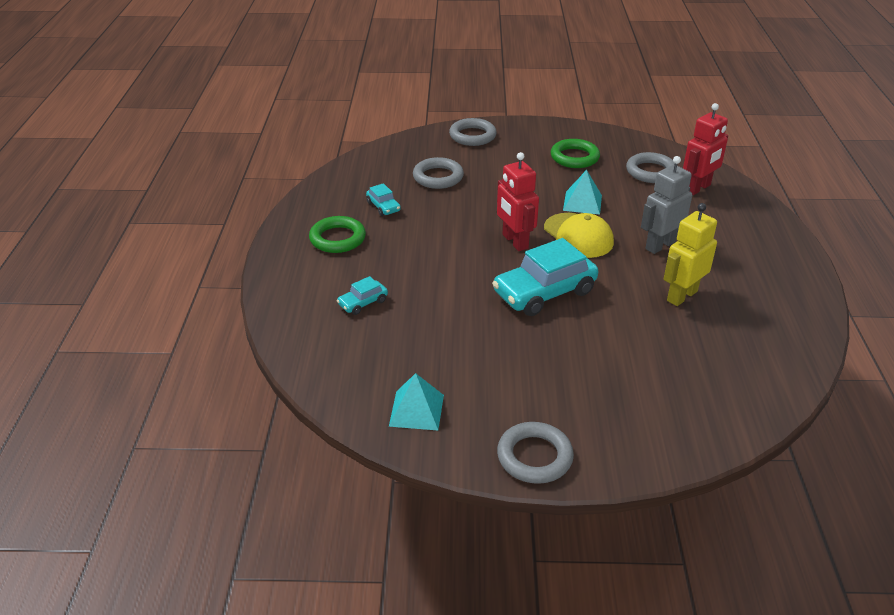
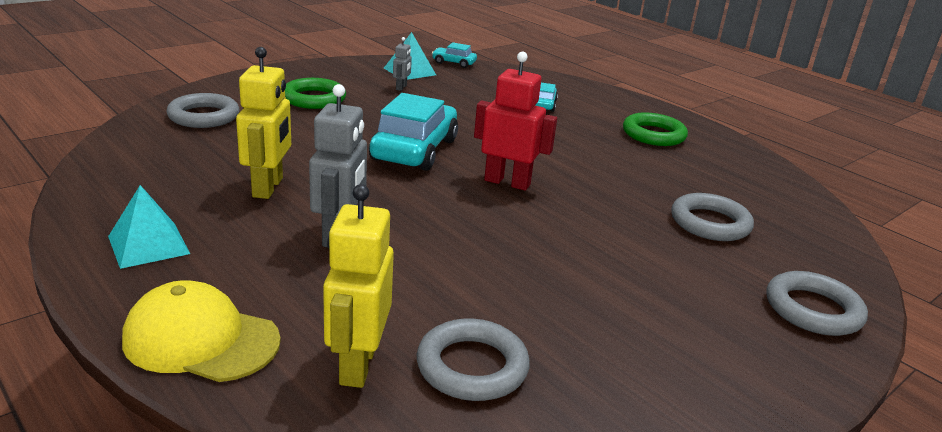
camera: 135 degrees right, 10 degrees down
turquoise car [366,183,401,216] -> turquoise car moved to [432,42,477,68]
grey ring [497,422,574,484] -> grey ring moved to [167,93,239,128]
yellow cap [544,213,614,258] -> yellow cap moved to [122,280,281,382]
green ring [551,139,600,168] -> green ring moved to [285,78,346,109]
turquoise pyramid [563,170,602,215] -> turquoise pyramid moved to [108,185,190,269]
red robot [683,103,728,195] -> yellow robot [323,184,394,388]
none -> grey robot [393,37,412,91]

